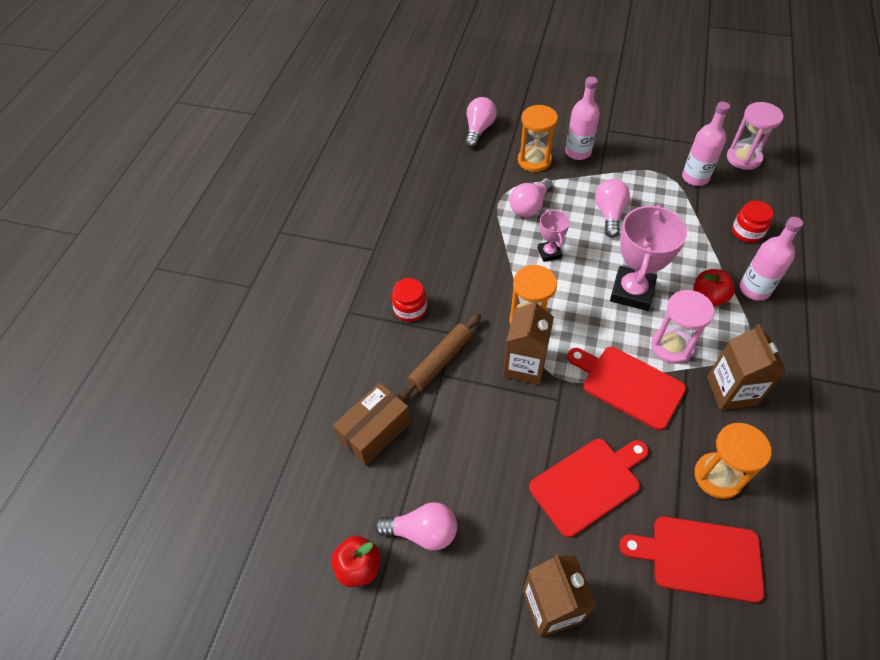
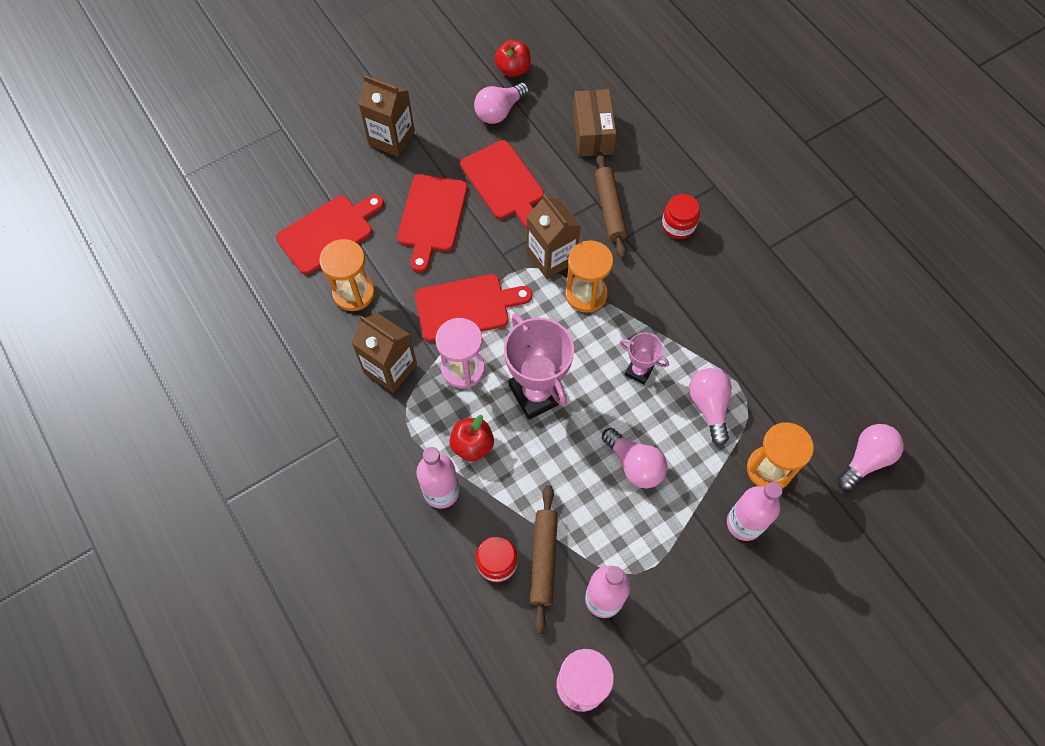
camera: 130 degrees right, 10 degrees up
pink light bulb [465,97,497,148] -> pink light bulb turned 105 degrees counterclockwise [837,424,904,490]
none -> red cutting board [460,140,544,229]
none -> brown rolling pin [530,485,558,634]

